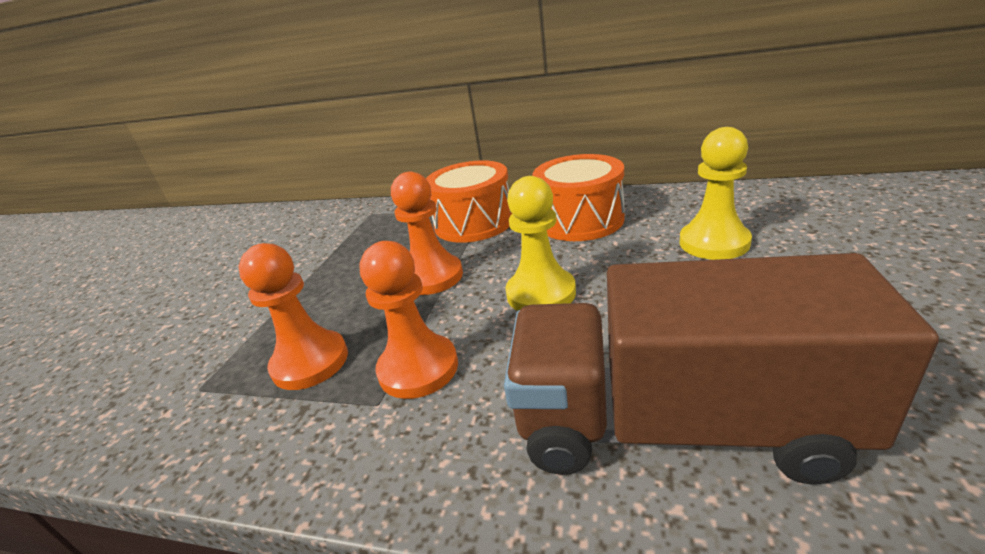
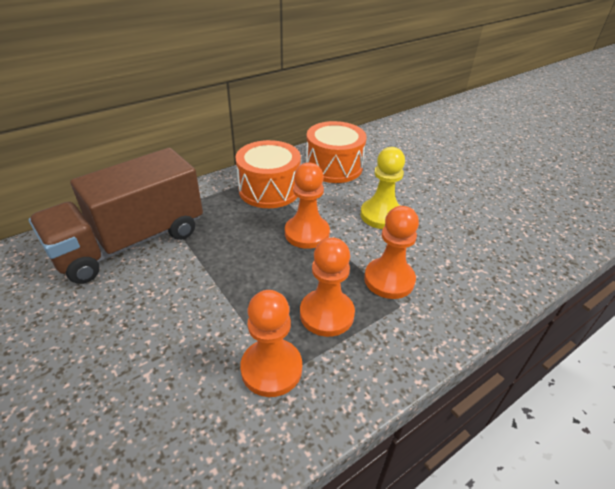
camera: 55 degrees left, 10 degrees up
brown truck [504,253,939,485] -> brown truck moved to [29,148,203,284]
yellow pawn [680,127,752,260] -> none
none -> orange pawn [240,290,302,397]

